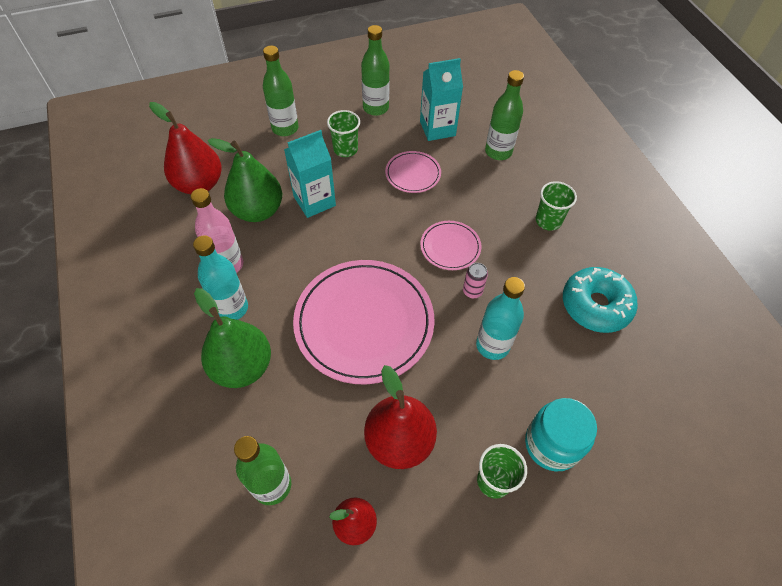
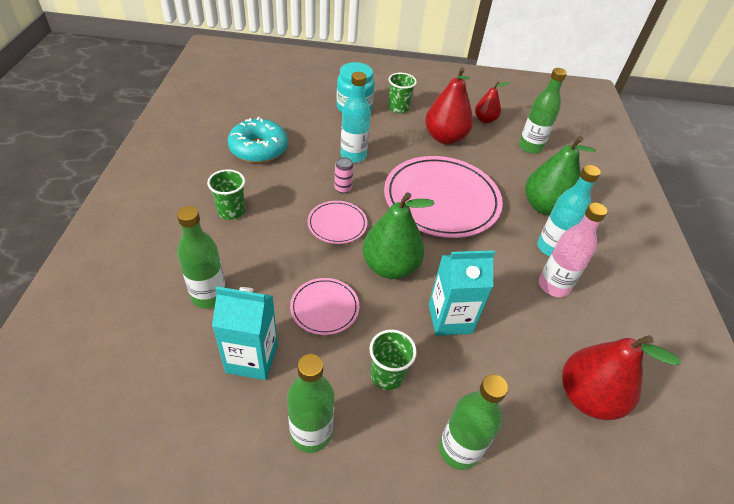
camera: 160 degrees left, 10 degrees down
green pear [208,138,282,222] -> green pear moved to [362,192,435,279]

